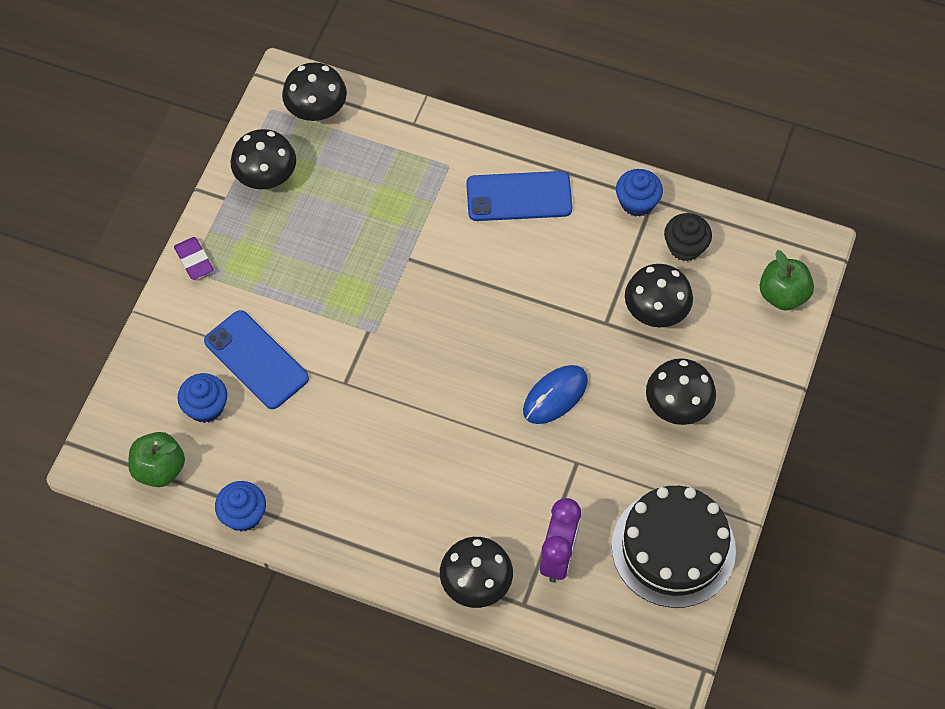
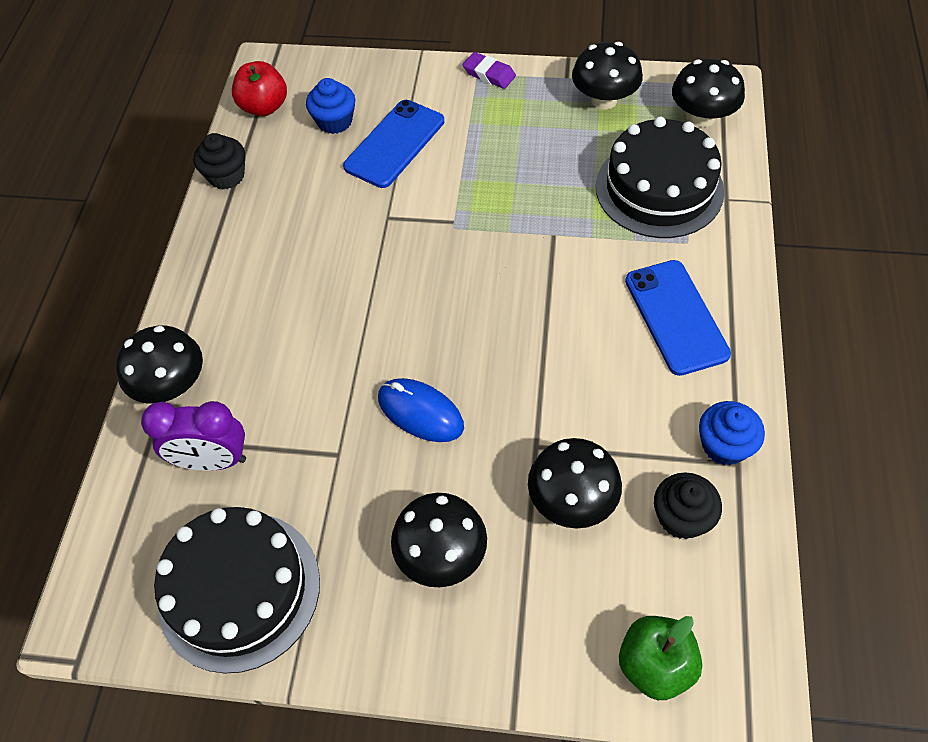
camera: 80 degrees right, 5 degrees down
green apple [128,432,185,487] -> red apple [232,61,287,116]
purple eraser [174,237,213,280] -> purple eraser turned 75 degrees clockwise [463,52,516,89]
blue cupcake [215,481,266,531] -> black cupcake [194,133,245,190]
none -> black cake [596,117,725,238]

